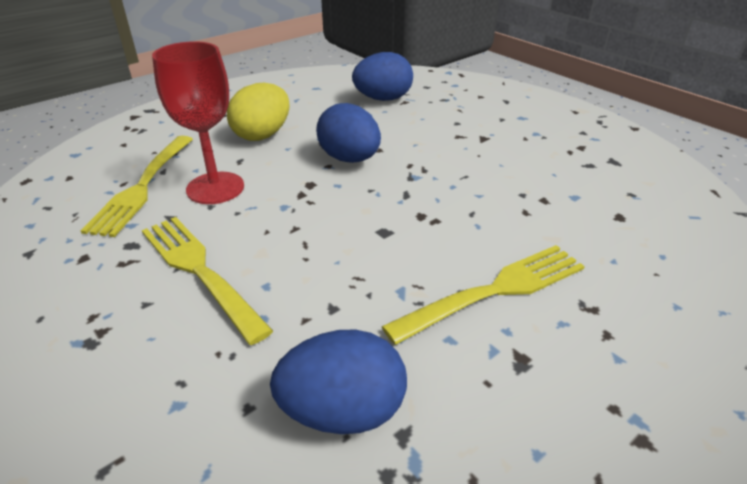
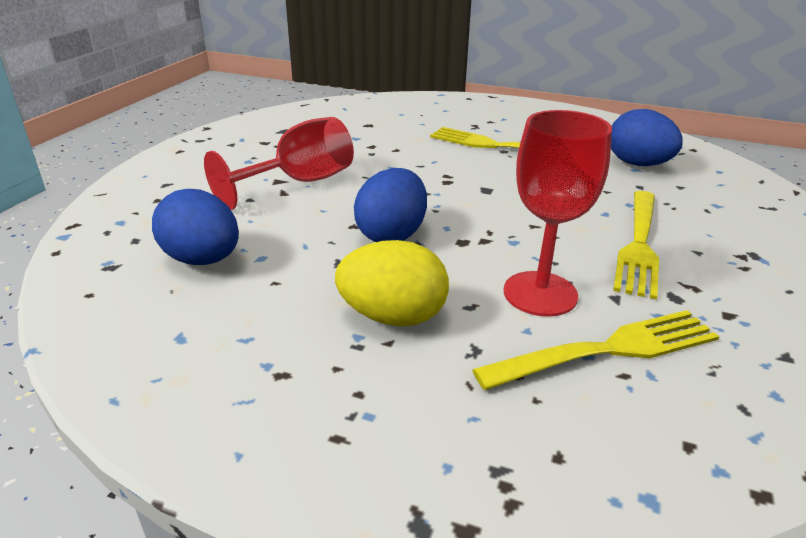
camera: 120 degrees left, 5 degrees down
none -> red goblet [204,117,354,210]

